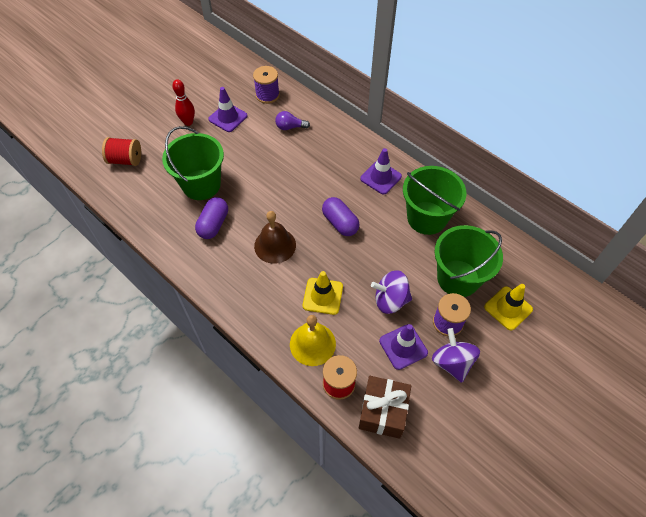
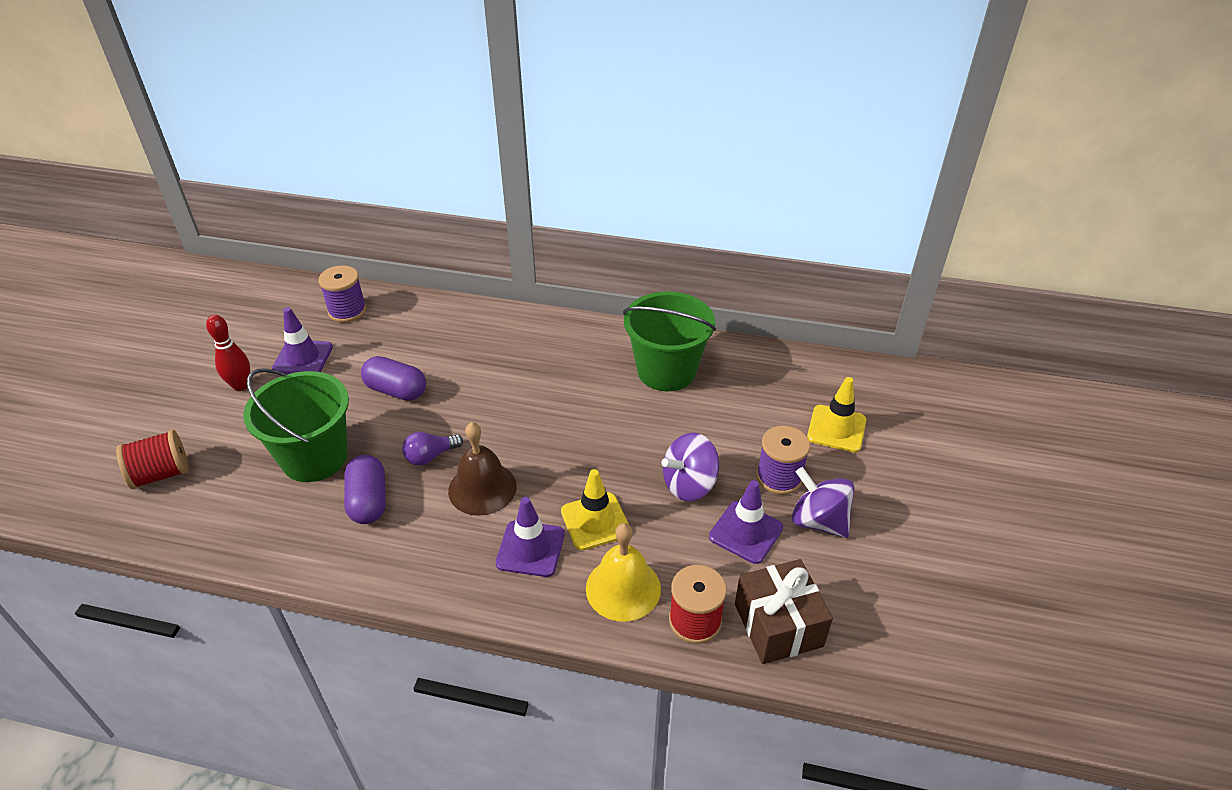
camera: 30 degrees left, 15 degrees down
purple light bulb [275,111,310,130] -> purple light bulb moved to [402,432,463,466]
purple capsule [322,197,360,236] -> purple capsule moved to [361,356,426,401]
purple traffic cone [360,148,402,194] -> purple traffic cone moved to [496,497,565,577]
green bucket [434,225,503,297] -> none

